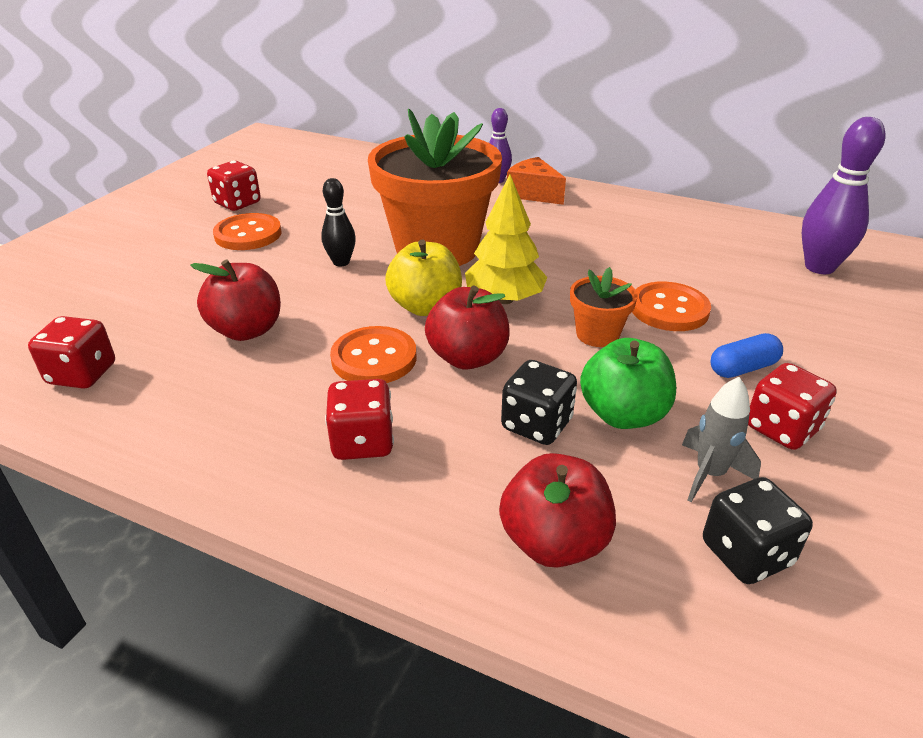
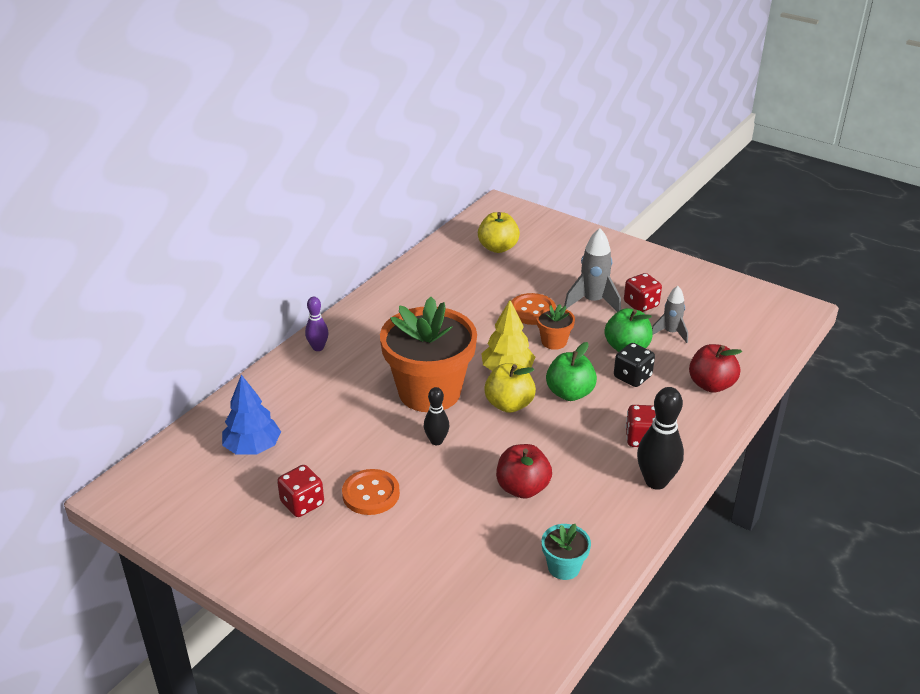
camera: 80 degrees left, 0 degrees up
red dice [28,316,115,389] -> turquoise flower pot [541,524,591,580]
orange button [330,326,417,383] -> none
red apple [425,285,510,370] -> green apple [546,342,597,401]
orange cheese [507,157,566,205] -> none
black dice [703,477,813,584] -> none
blue capsule [710,333,783,378] -> grey rocket [564,228,621,312]
purple bowling pin [802,117,885,274] -> yellow apple [478,212,520,253]
none -> blue tree [222,375,281,455]
none -> black bowling pin [637,387,684,490]

